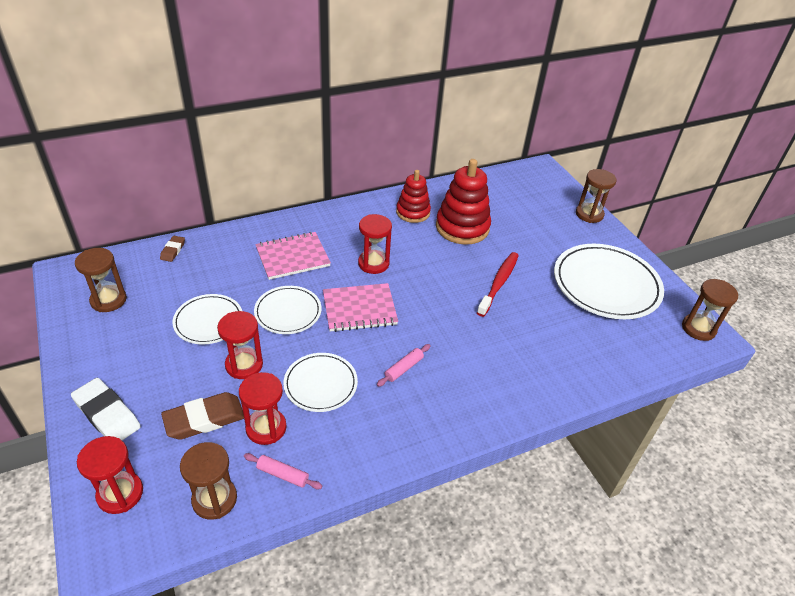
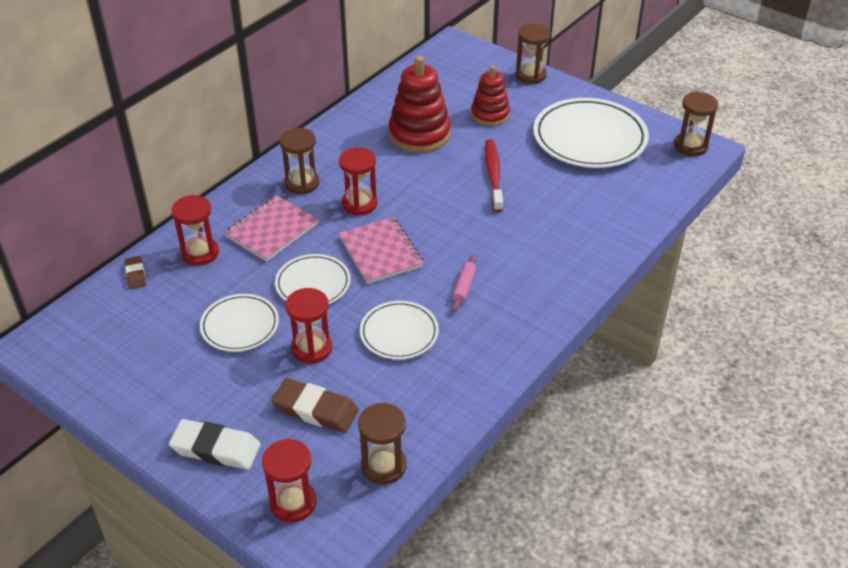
camera: 25 degrees left, 0 degrees up
brown hourglass [75,248,127,312] -> brown hourglass moved to [279,128,319,195]
brown eraser [161,392,244,440] -> brown eraser turned 75 degrees clockwise [272,378,359,433]
red hourglass [239,372,287,445] -> red hourglass moved to [171,195,219,266]
pink rolling pin [244,453,322,489] -> none
pink notebook [323,283,398,332] -> pink notebook turned 75 degrees counterclockwise [339,217,424,284]
red stacking toy [396,170,431,223] -> red stacking toy moved to [471,66,510,126]

